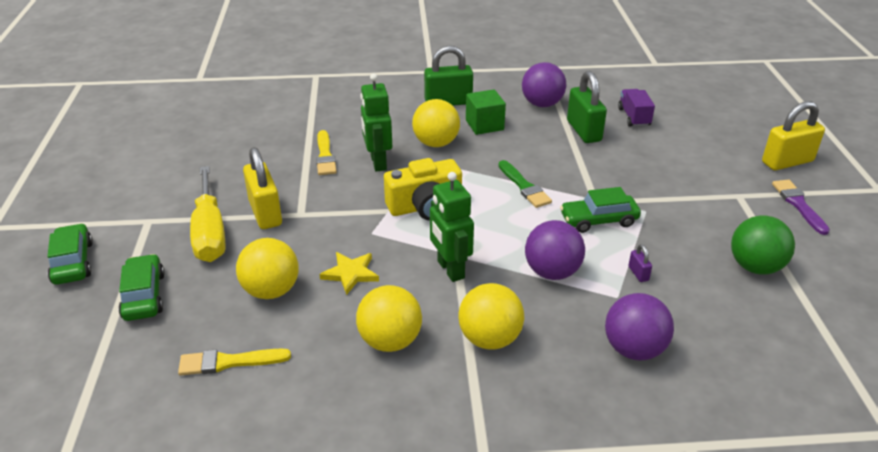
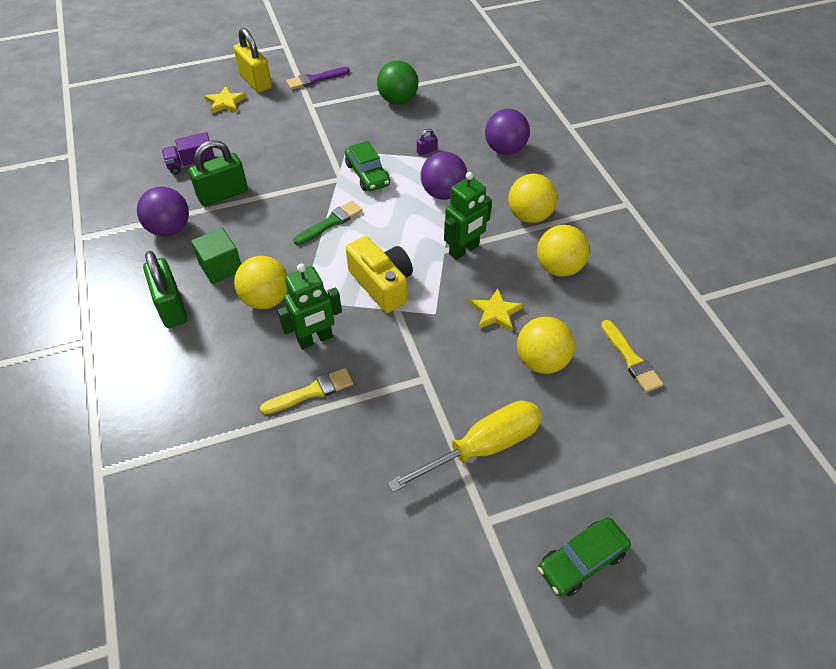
camera: 105 degrees left, 15 degrees up
green car [118,254,165,321] -> none
yellow padlock [243,147,282,229] -> none
none -> yellow star [205,86,247,114]

